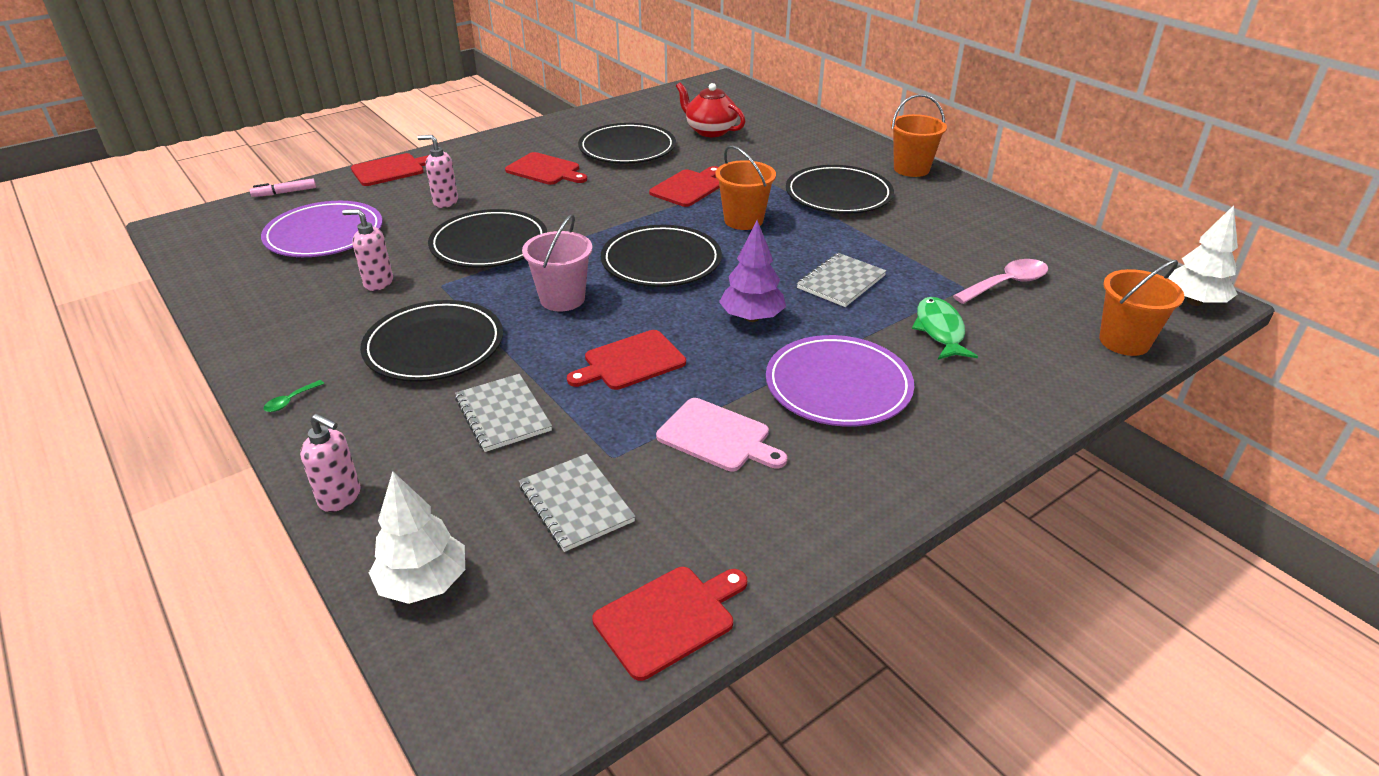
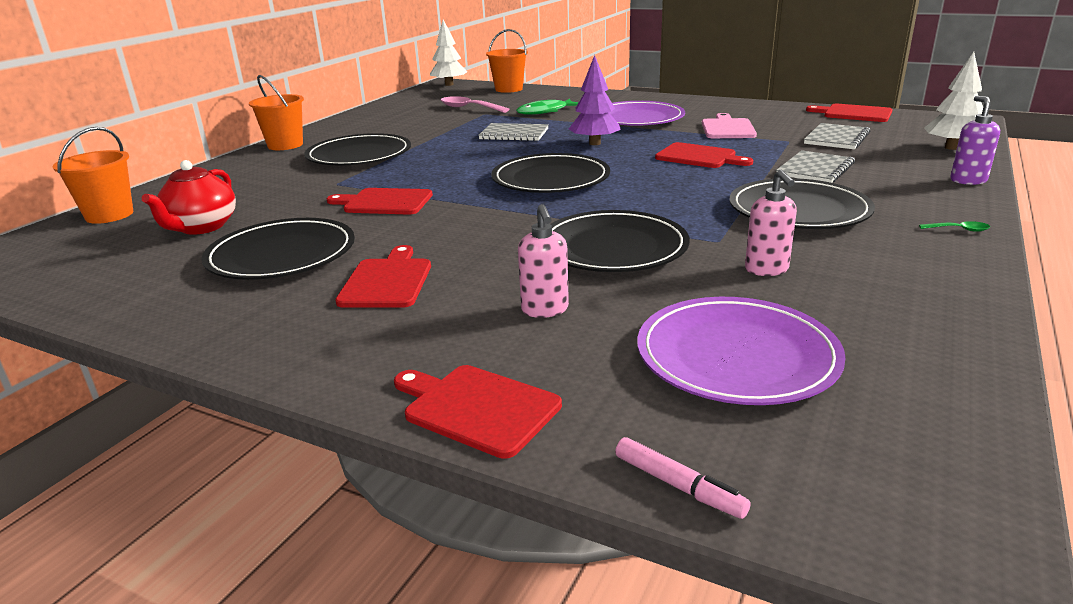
camera: 115 degrees left, 10 degrees down
pink soap dispenser [300,413,361,512] -> purple soap dispenser [950,96,1000,185]
pink bucket [522,214,593,311] -> none
orange bucket [715,145,776,230] -> orange bucket moved to [52,127,133,224]

